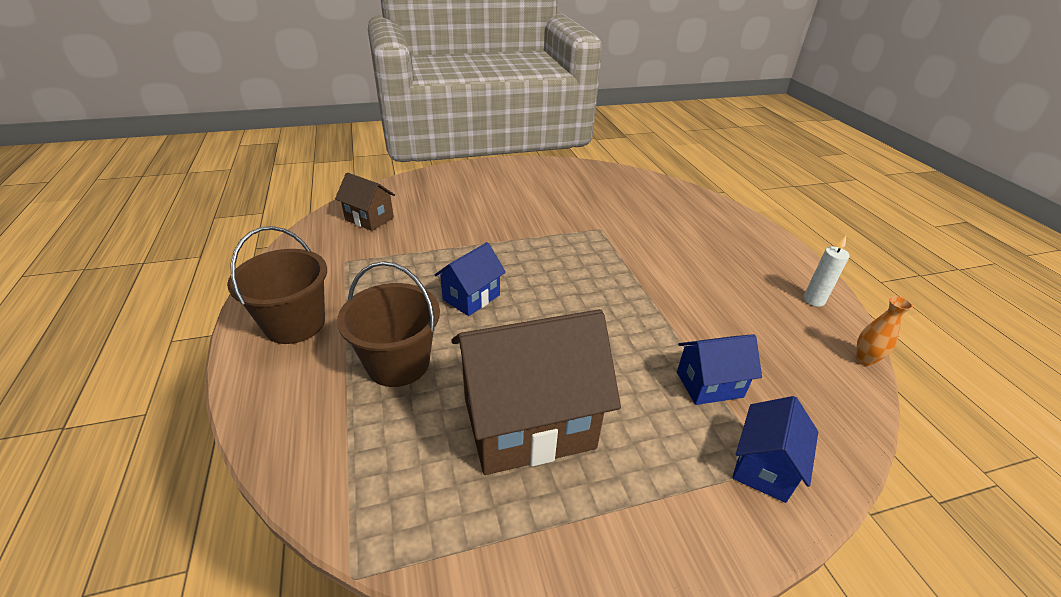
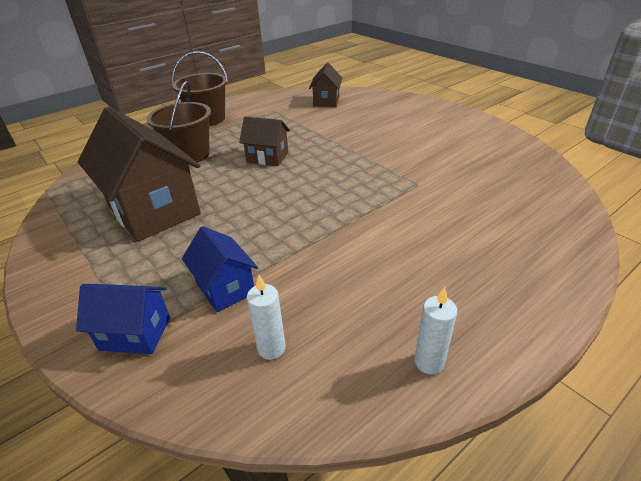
camera: 70 degrees right, 0 degrees up
blue house [435,242,506,316] -> brown house [239,116,290,166]
orange vase [856,296,913,366] -> none
none -> white candle [247,274,286,360]

